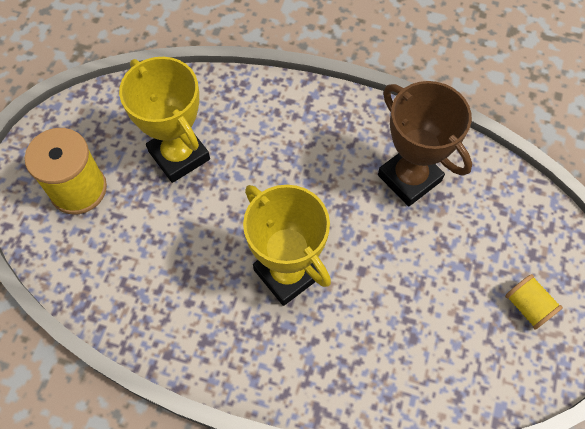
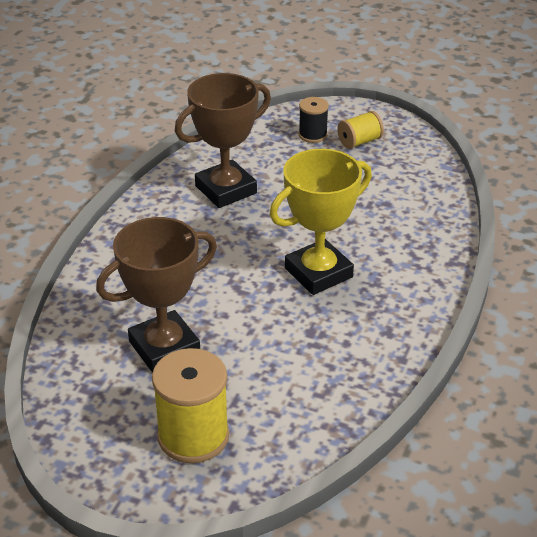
camera: 85 degrees left, 25 degrees down
yellow trophy [119,57,210,183] -> brown trophy [96,217,217,373]
none -> black spool [299,97,329,143]

